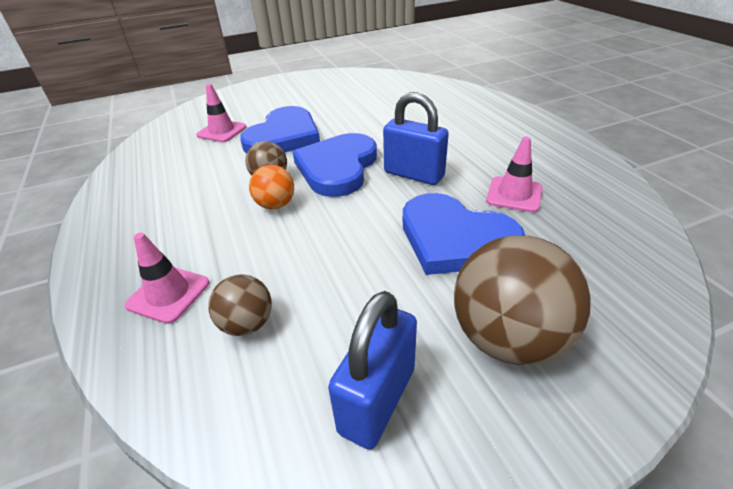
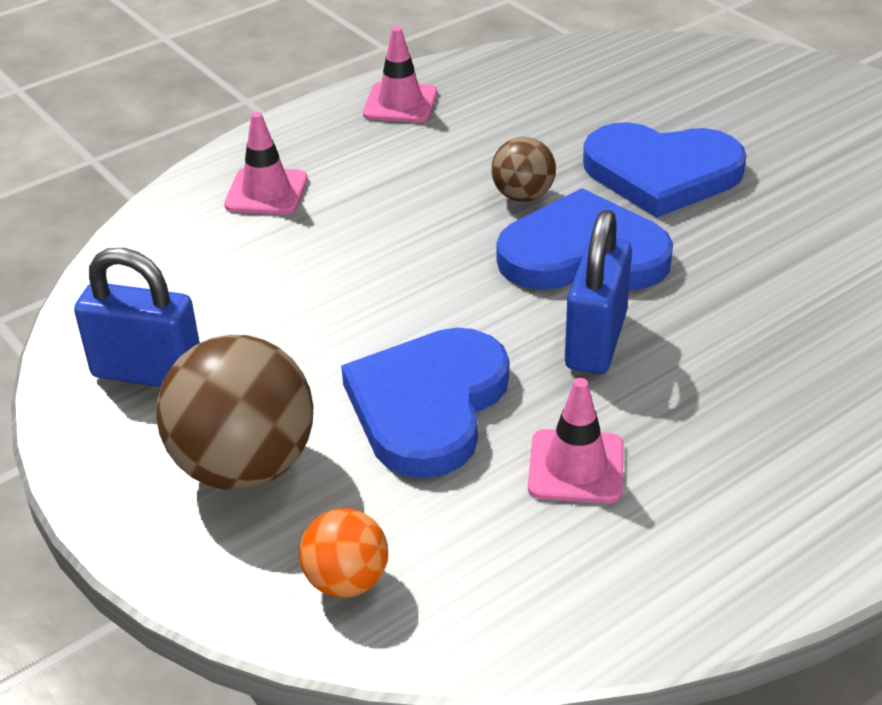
camera: 75 degrees right, 0 degrees up
pink traffic cone [196,84,247,142] -> pink traffic cone moved to [363,27,437,123]
brown ball [208,274,272,336] -> none
orange ball [249,165,294,209] -> orange ball moved to [299,509,388,598]

